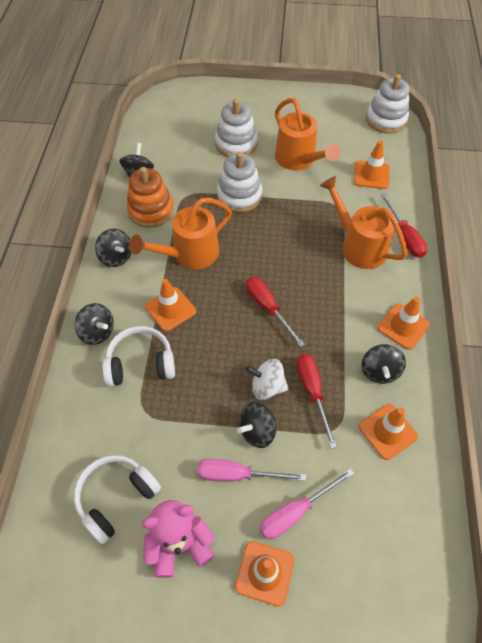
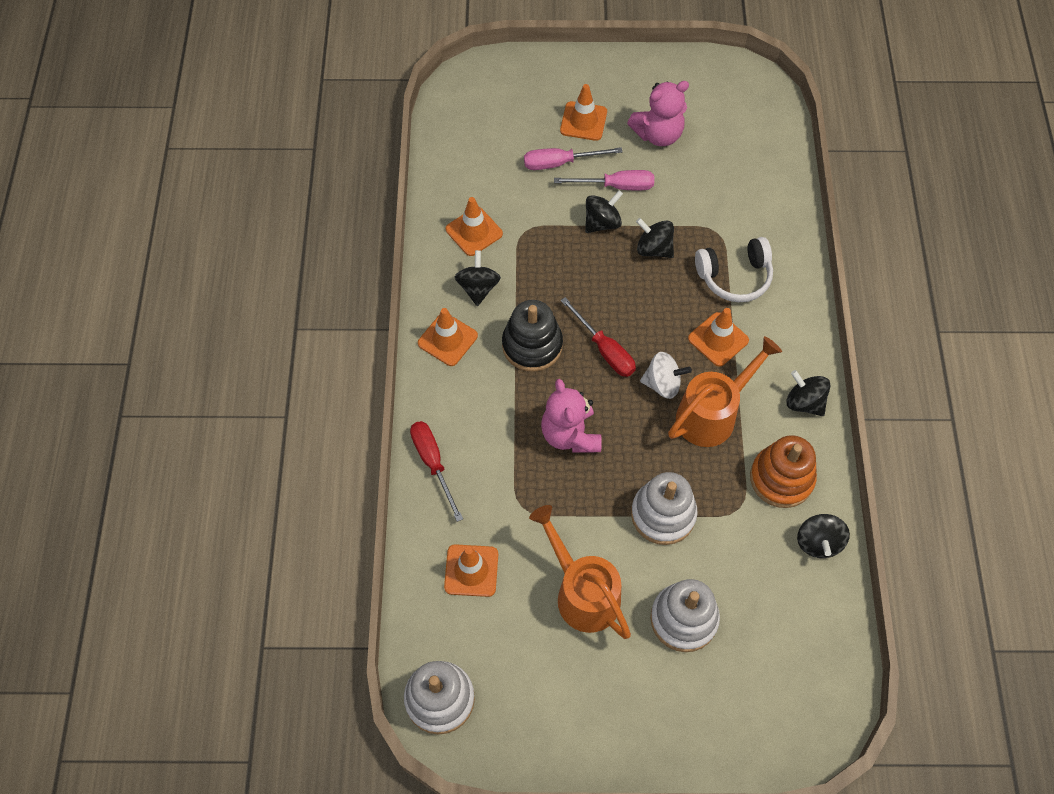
camera: 175 degrees right, 5 degrees up
black spinning top [74,303,114,345] -> black spinning top moved to [636,218,674,258]
white headphones [74,455,161,544] -> none
white spinning top [246,359,288,400] -> white spinning top moved to [640,352,692,399]
pink screwdriver [260,468,354,539] -> pink screwdriver turned 150 degrees counterclockwise [524,147,623,170]
red screwdriver [296,354,337,449] -> none
orange watering can [320,176,408,269] -> none
none -> black stacking toy [502,300,563,372]
none -> pink teddy bear [541,379,602,453]

